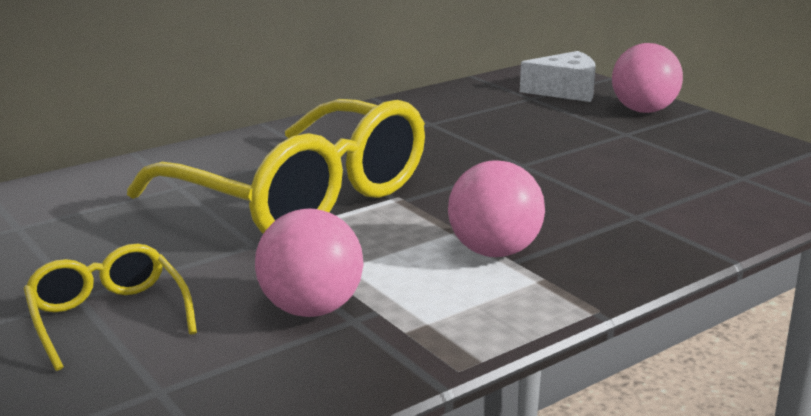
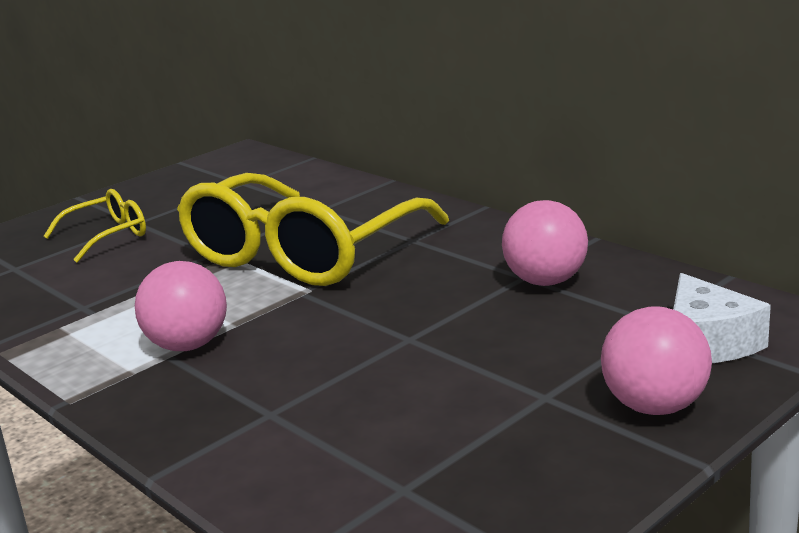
camera: 85 degrees right, 0 degrees up
pink ball [255,208,364,317] -> pink ball moved to [502,200,588,286]

